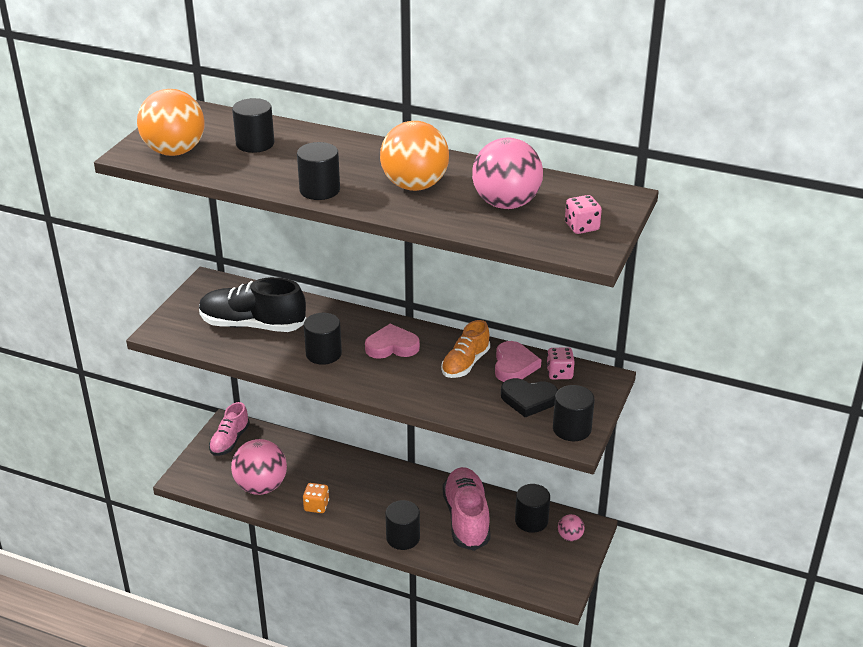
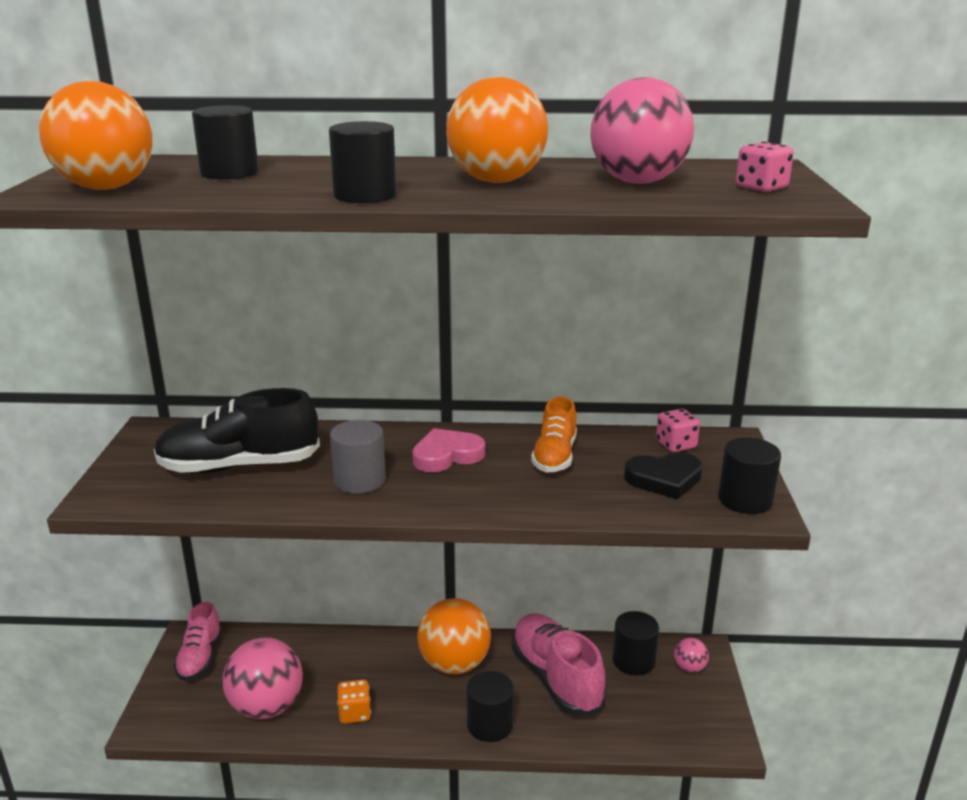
camera: 20 degrees left, 10 degrees down
black cylinder [304,313,342,365] -> grey cylinder [330,420,386,493]
pink heart [495,341,541,382] -> none
none -> orange ball [417,598,491,674]

